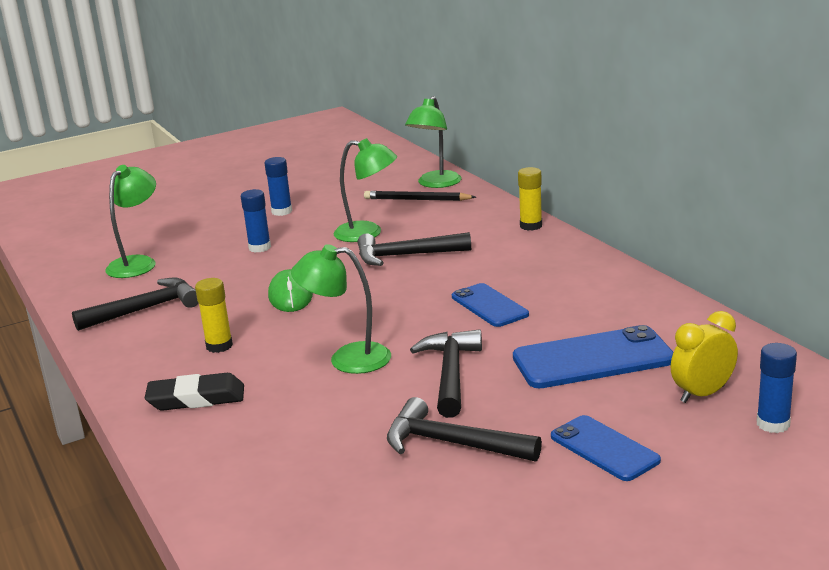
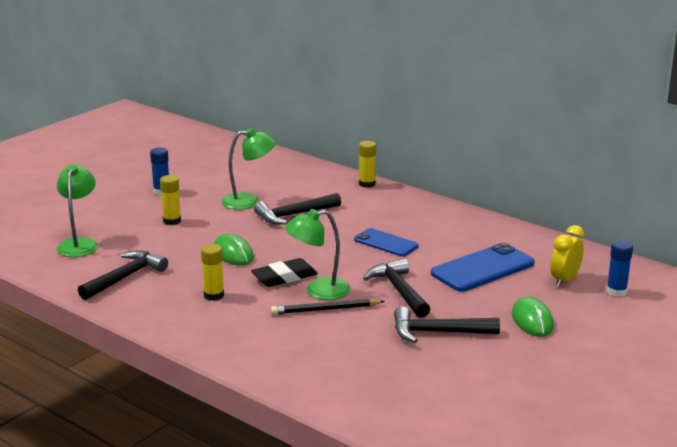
camera: 25 degrees left, 0 degrees up
black eraser [145,373,244,411] -> black eraser moved to [251,258,318,287]
blue glue stick [241,189,271,252] -> yellow glue stick [160,175,181,225]
black pencil [364,191,476,201] -> black pencil moved to [271,298,385,315]
green lamp [405,96,461,188] -> none
blue phone [551,415,661,481] -> green mouse [512,297,554,337]

